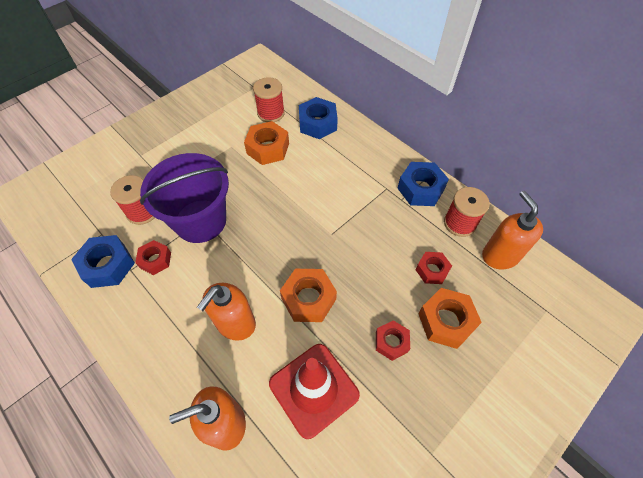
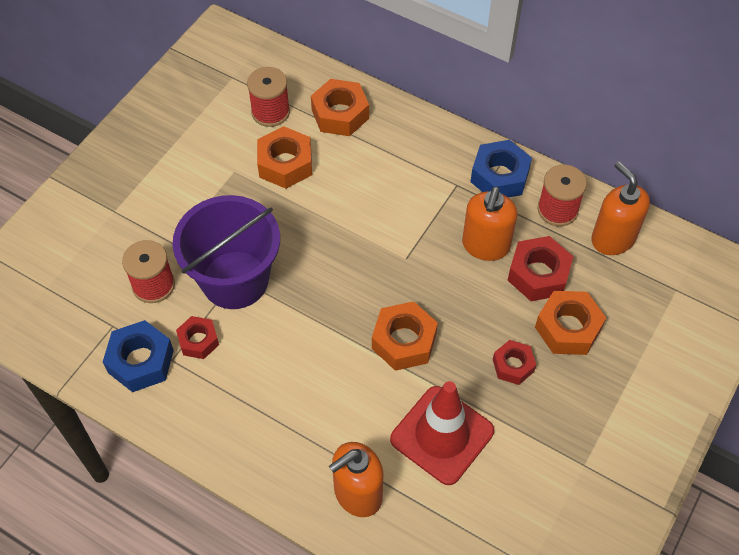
camera: 15 degrees left, 0 degrees up
orange soap dispenser [197,283,256,341] -> orange soap dispenser moved to [462,186,517,261]
blue nut [299,97,338,139] -> orange nut [311,79,369,136]
red nut [416,252,452,284] -> red nut [507,236,573,301], size x1.58

